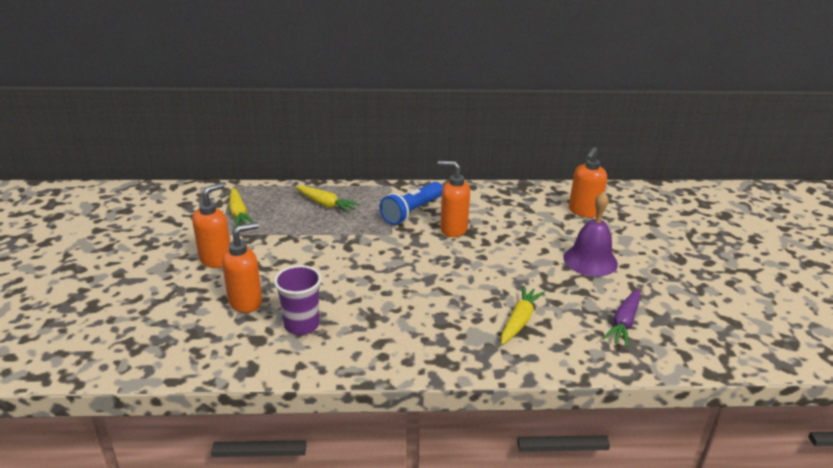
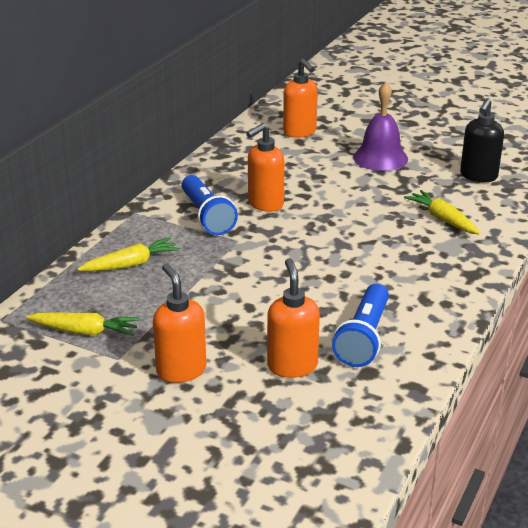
camera: 60 degrees left, 0 degrees up
purple cup [274,265,322,335] -> blue flashlight [332,284,389,367]
purple carrot [603,289,641,347] -> black soap dispenser [460,98,504,182]

